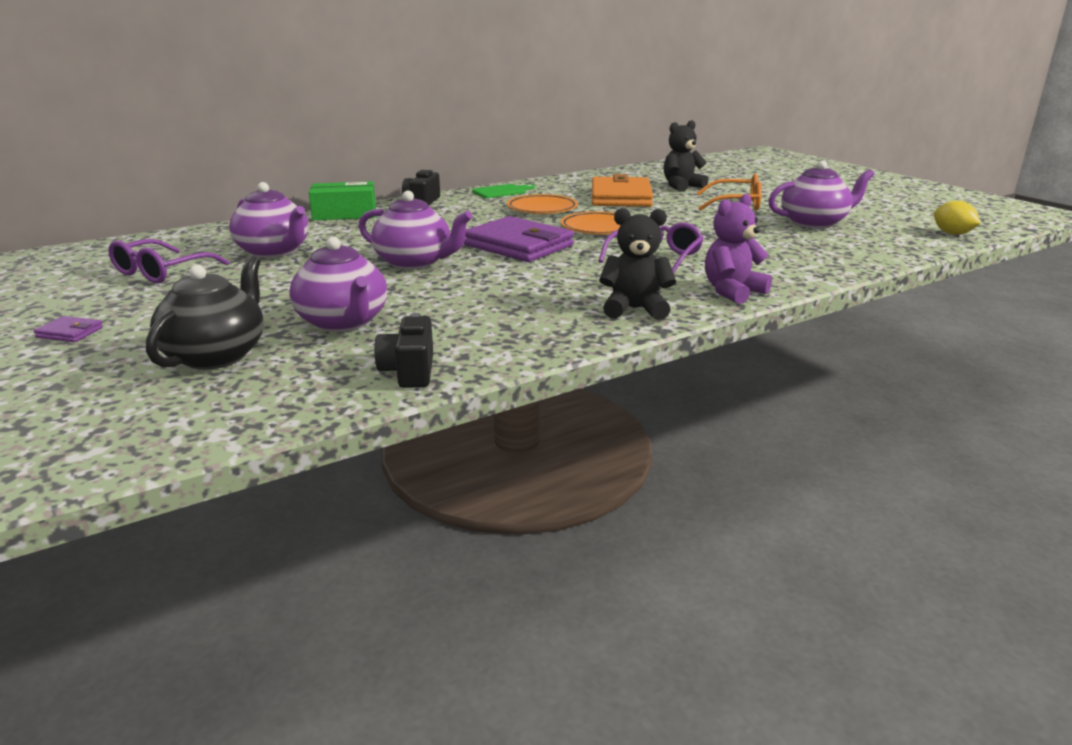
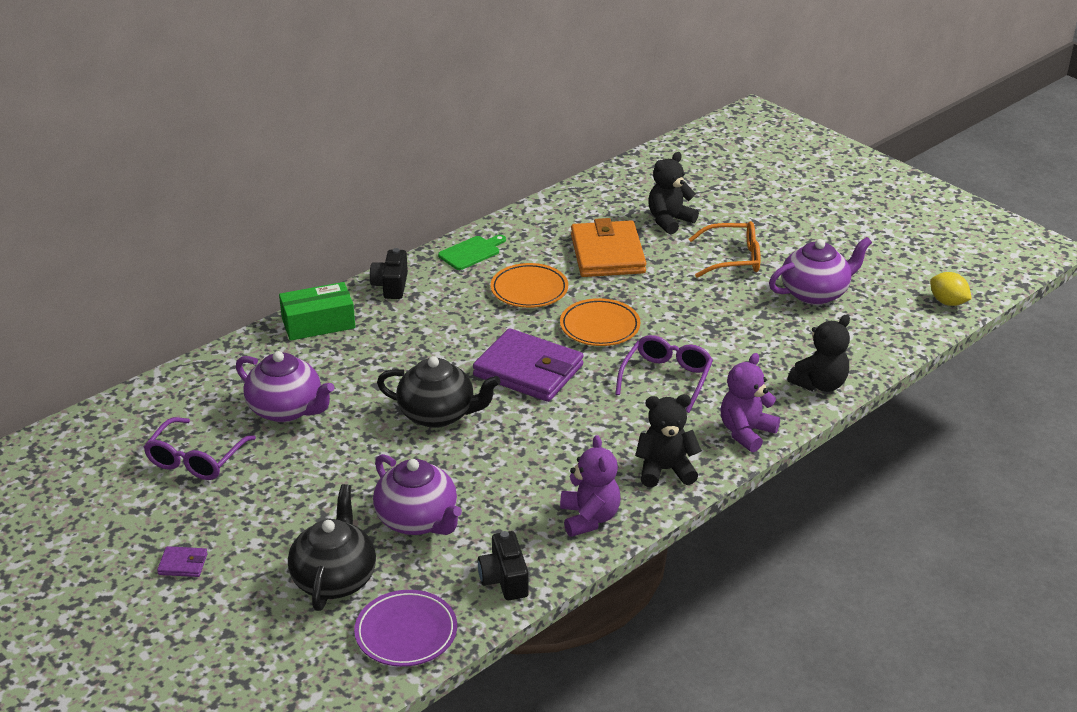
camera: 10 degrees left, 10 degrees up
purple teapot [359,191,472,270] -> black teapot [377,356,501,428]
none -> purple plate [354,590,457,667]
none -> purple teddy bear [560,435,621,537]
none -> black teddy bear [787,315,850,392]

